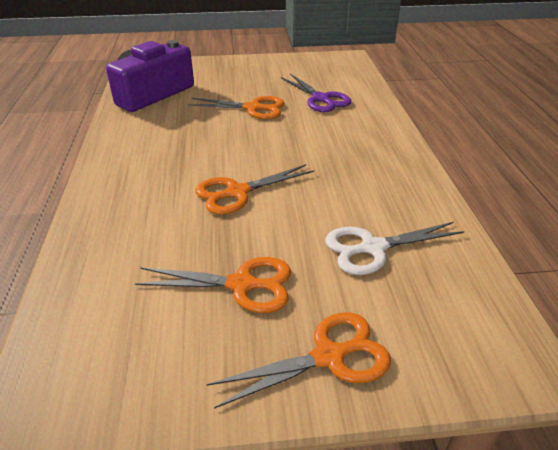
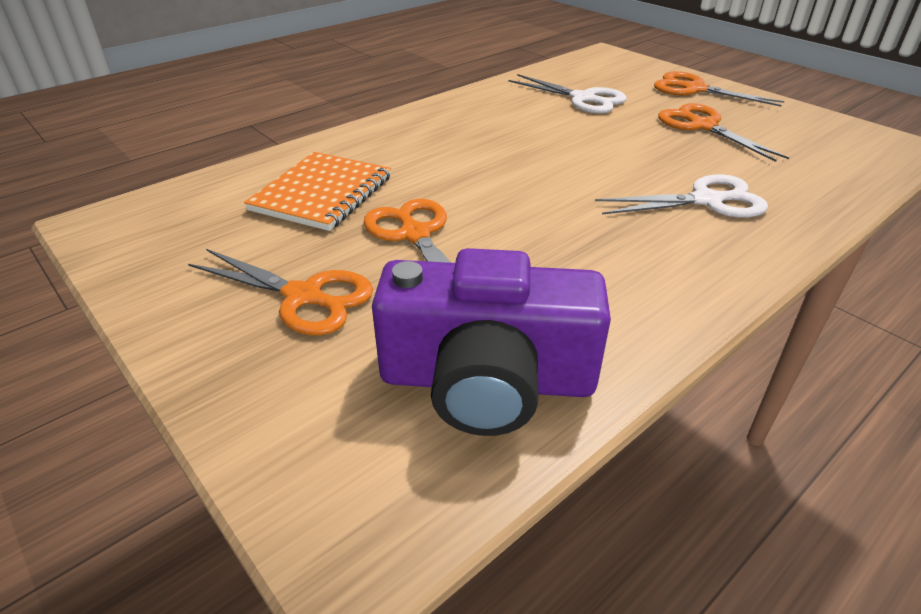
camera: 125 degrees left, 0 degrees up
orange scissors [195,164,314,214] -> orange scissors moved to [188,249,373,335]
purple scissors [281,74,351,112] -> orange notebook [244,152,391,231]
none -> white scissors [595,174,768,218]

